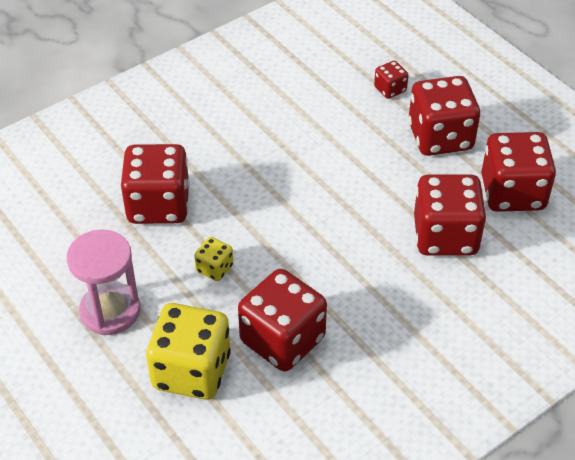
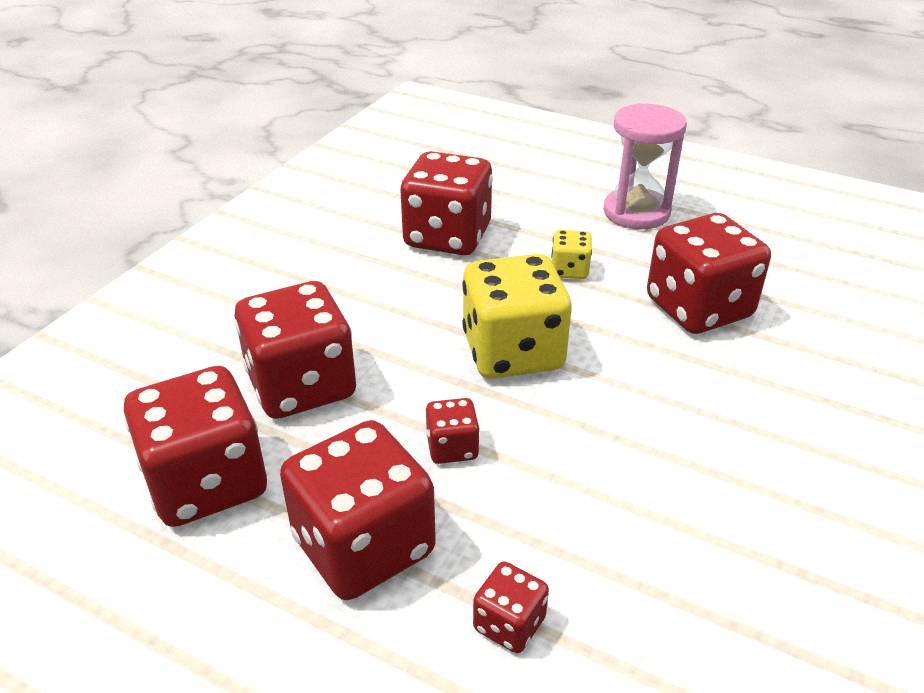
camera: 155 degrees right, 10 degrees down
yellow dice [146,303,231,400] -> yellow dice moved to [462,254,572,379]
none -> red dice [426,398,480,464]

